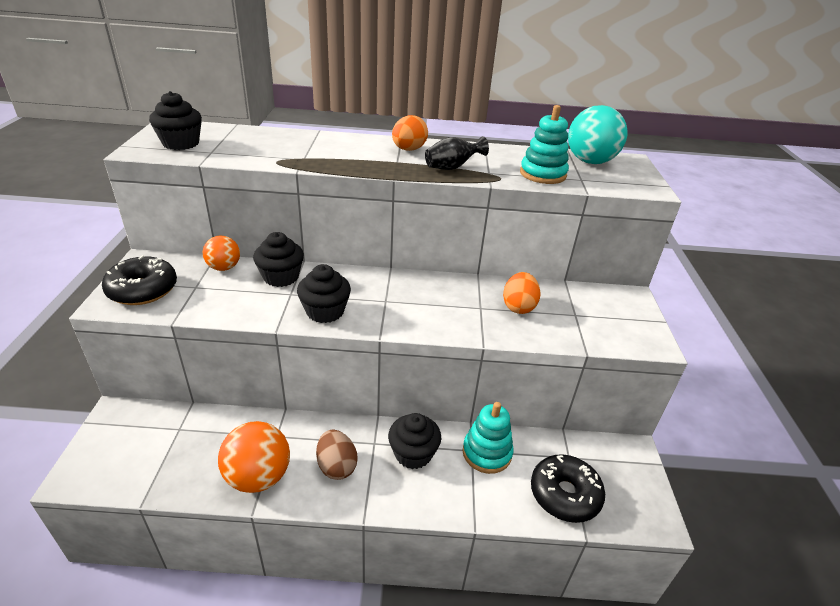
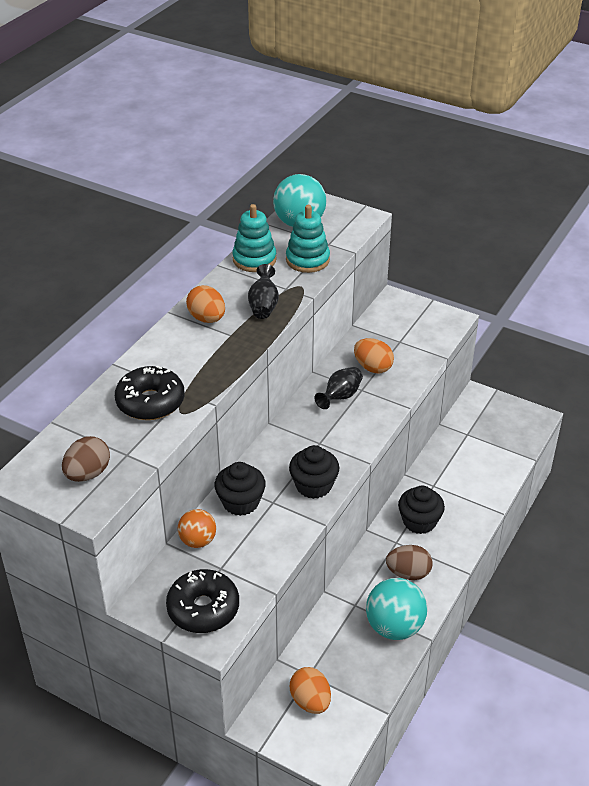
camera: 60 degrees left, 5 degrees up
black cupcake [149,91,202,150] -> brown egg [62,436,110,482]
orange ball [218,421,290,493] -> turquoise ball [366,578,427,640]
turquoise stacking toy [463,402,514,474] -> turquoise stacking toy moved to [232,204,277,272]
black donut [531,454,605,523] -> black donut moved to [115,366,185,420]
none -> orange egg [290,667,331,714]
none -> black vase [315,367,363,409]

